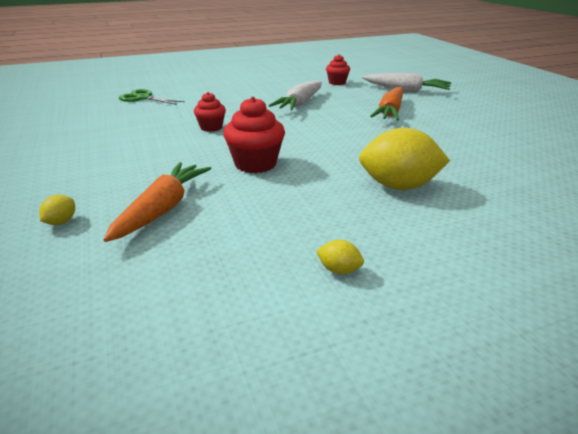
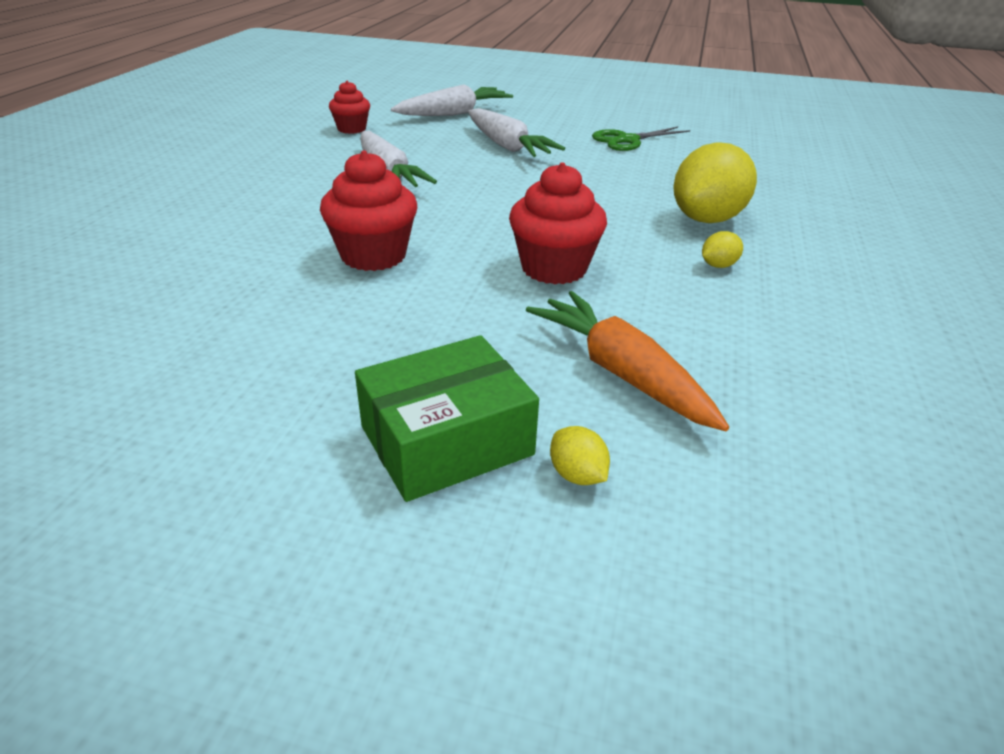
camera: 55 degrees left, 5 degrees up
green scissors [119,89,185,105] -> green scissors moved to [592,127,690,151]
red cupcake [194,92,226,132] -> red cupcake [320,150,417,271], size x1.59
yellow lemon [316,240,364,274] -> yellow lemon moved to [702,231,743,268]
orange carrot [370,87,404,120] -> white carrot [468,108,565,157]
none -> green box [355,335,539,502]

